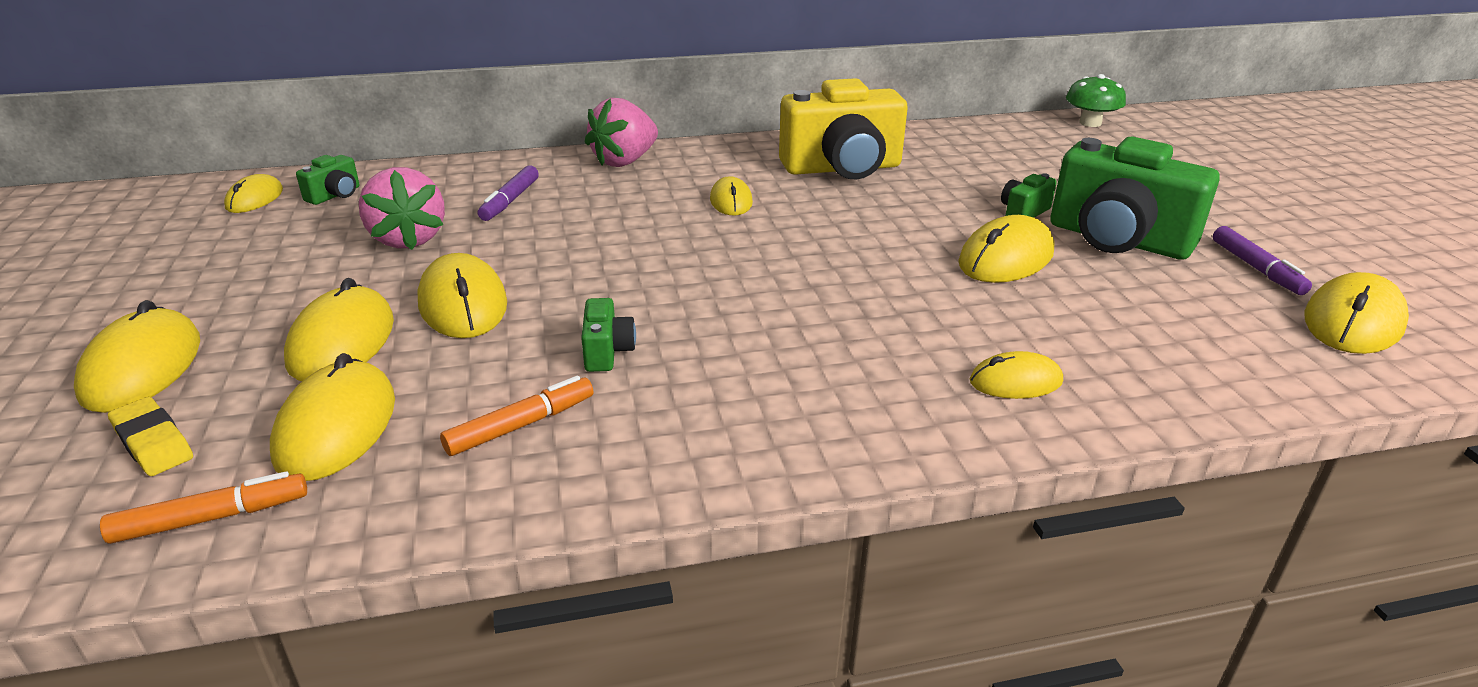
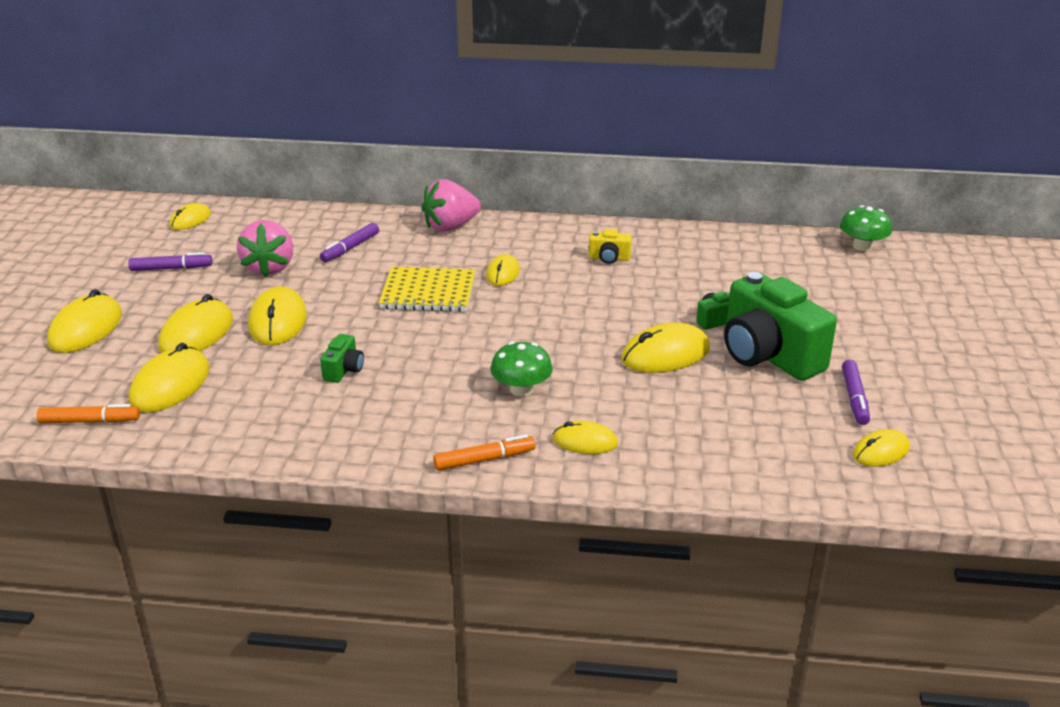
camera: 20 degrees right, 0 degrees up
yellow eraser [108,397,193,476] -> none
green camera [296,155,359,205] -> none
orange marker [440,376,593,456] -> orange marker moved to [433,434,536,471]
yellow camera [779,78,908,179] -> yellow camera [589,229,632,264], size x0.43
yellow mouse [1304,272,1409,354] -> yellow mouse [852,429,910,467], size x0.61
none -> purple marker [128,252,212,271]
none -> yellow notebook [379,267,475,312]
none -> green mushroom [491,341,553,396]

